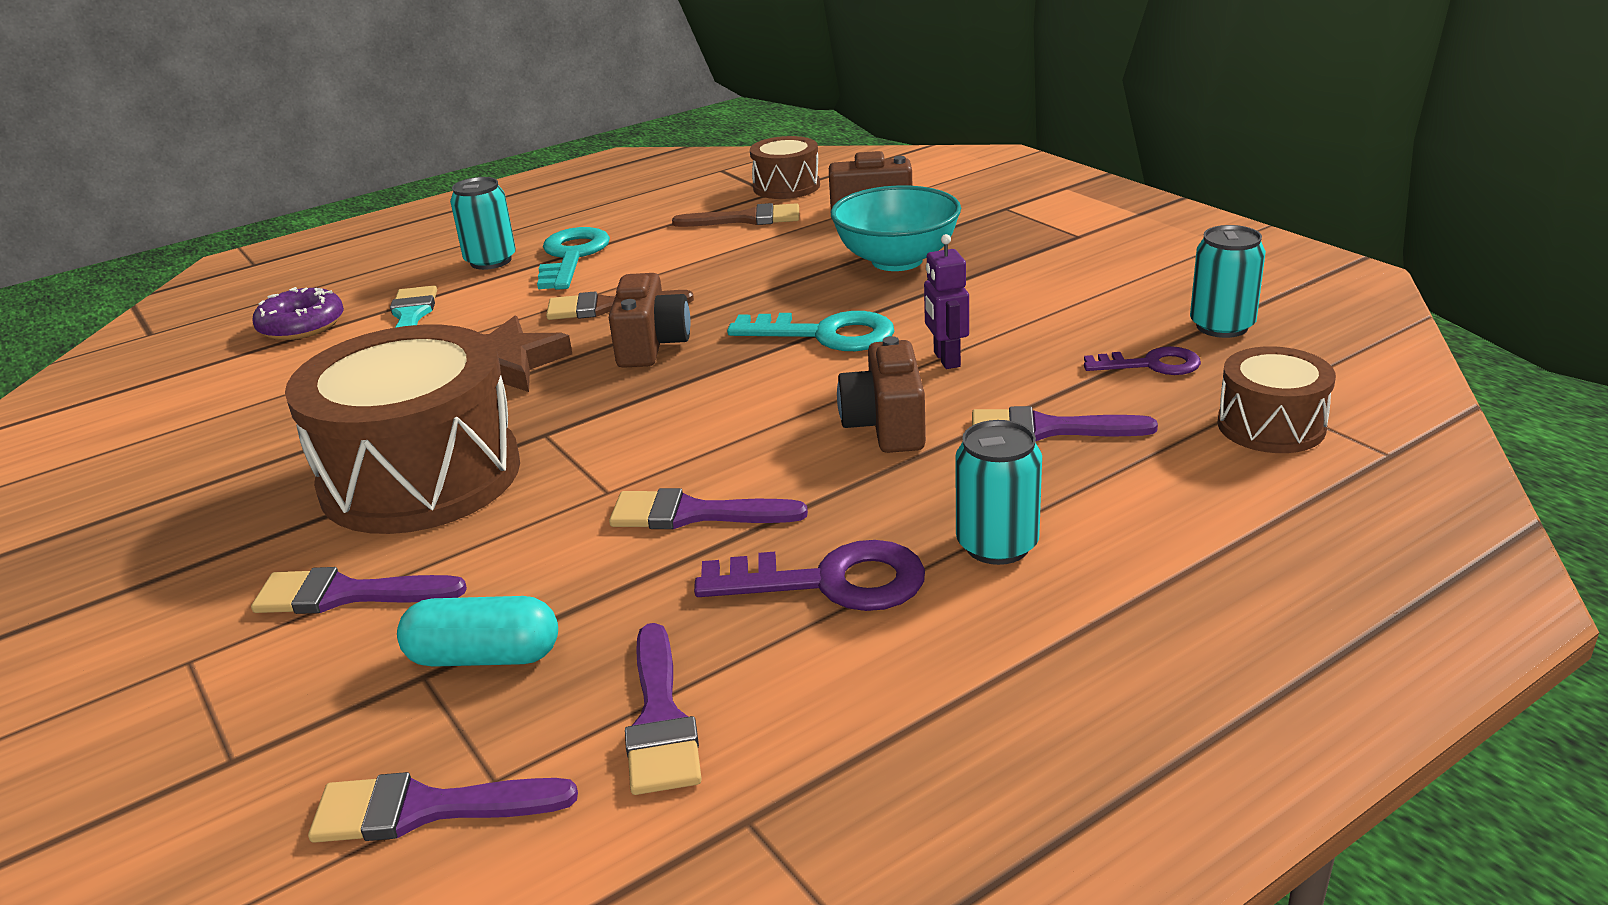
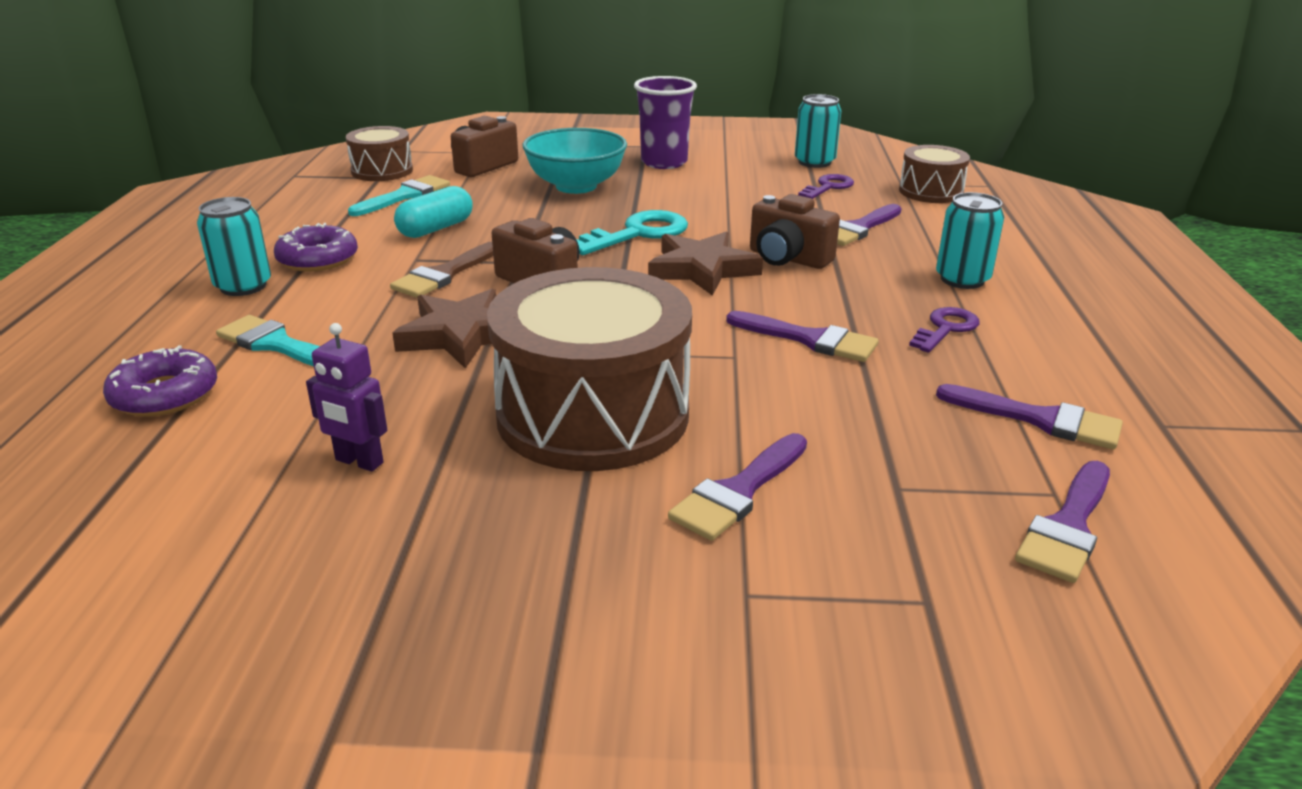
camera: 55 degrees left, 0 degrees up
turquoise capsule [397,596,558,667] -> turquoise capsule moved to [394,186,473,238]
turquoise key [537,227,610,290] -> purple donut [274,223,358,272]
purple brush [609,488,808,529] -> purple brush turned 105 degrees counterclockwise [726,311,879,362]
brown brush [672,203,799,227] -> turquoise brush [348,175,450,216]
purple key [694,540,925,611] -> purple key [909,307,979,353], size x0.63
purple robot [924,234,969,369] -> purple robot moved to [306,323,387,472]
none -> purple cup [634,76,697,169]
none -> brown star [648,231,763,296]

